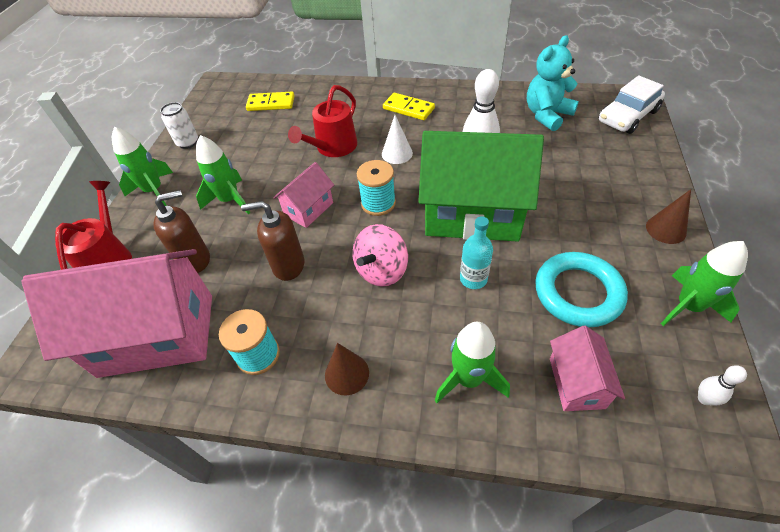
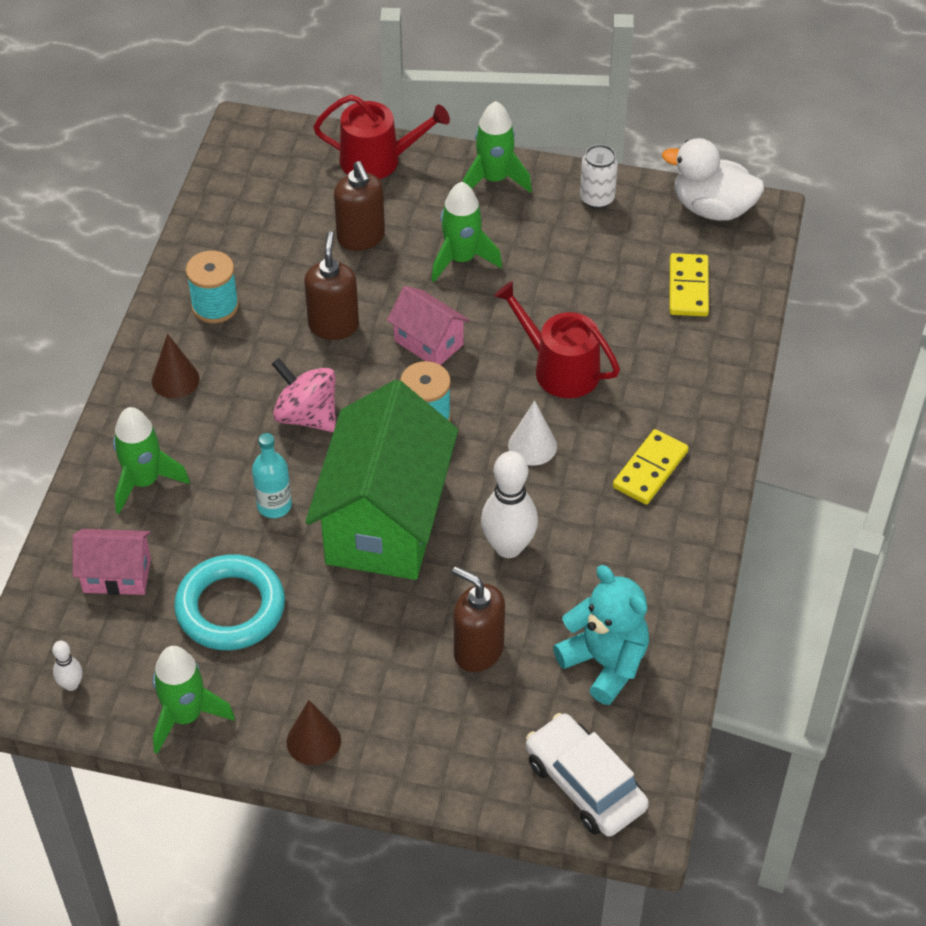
camera: 90 degrees right, 0 degrees up
pink house [21,249,212,378] -> none
none -> brown soap dispenser [452,566,505,672]
none -> white duck [662,138,764,221]

